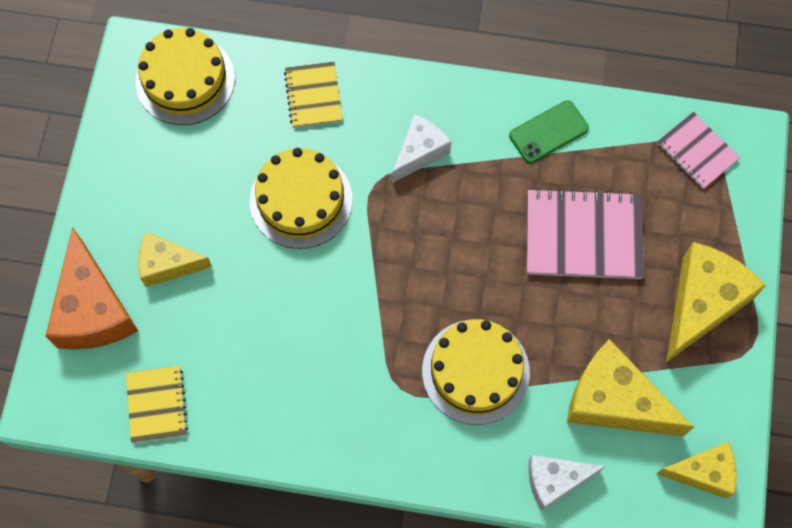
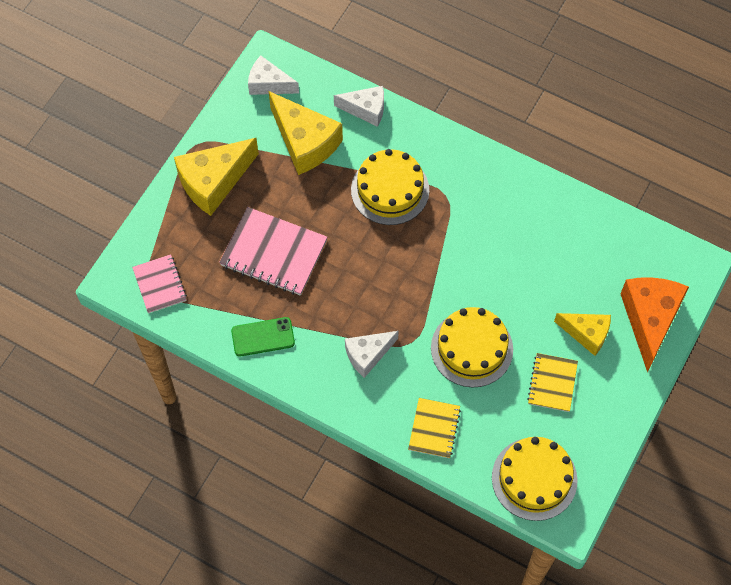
camera: 160 degrees left, 5 degrees down
yellow notebook [126,365,188,443] -> yellow notebook moved to [527,353,578,412]
yellow cheese [656,441,737,499] -> white cheese [248,56,299,95]

